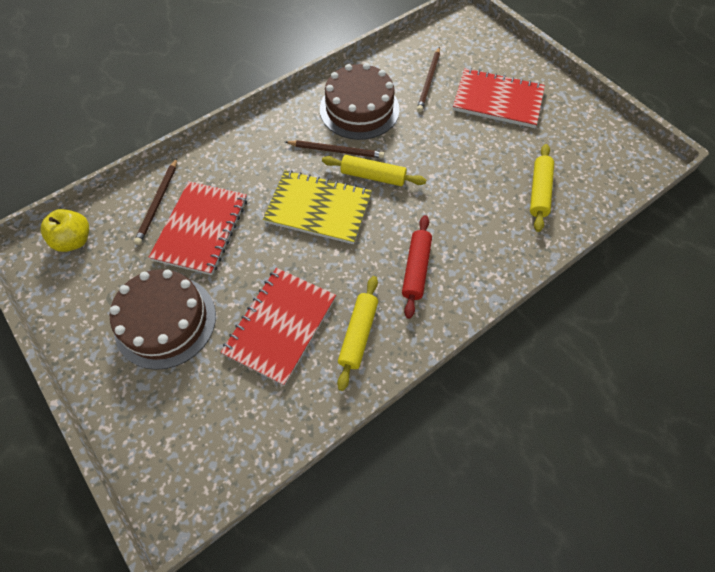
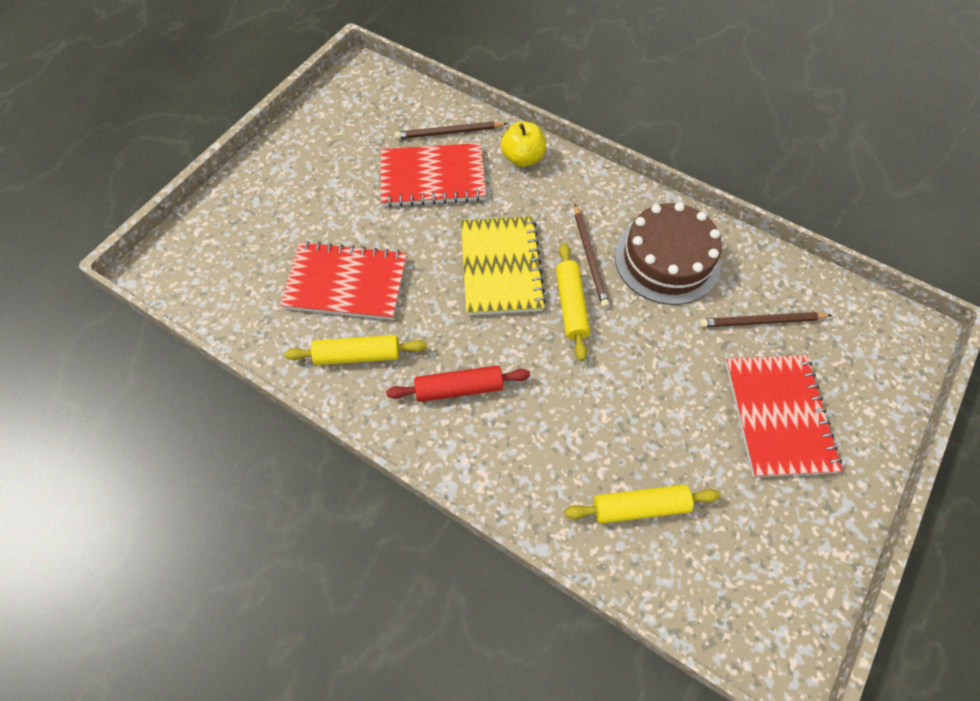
camera: 70 degrees right, 0 degrees up
yellow apple [41,209,89,252] -> yellow apple moved to [501,121,546,167]
brown cake [110,269,216,370] -> none

